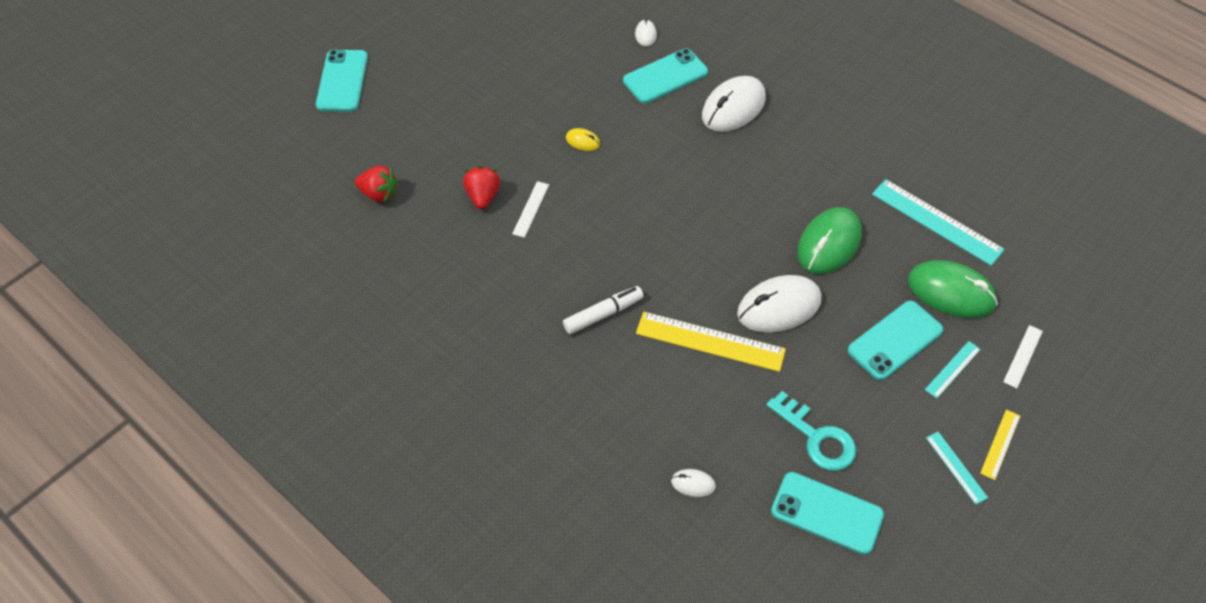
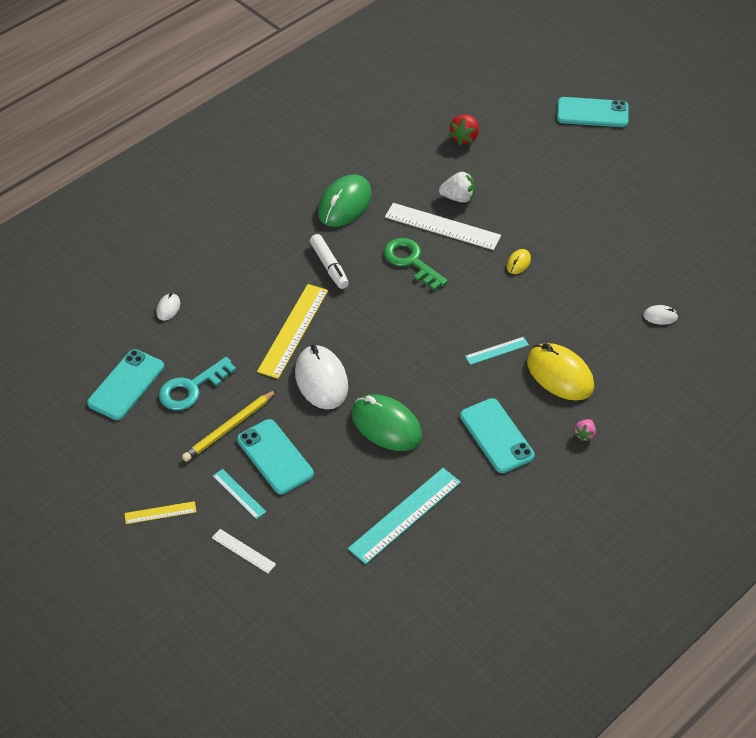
camera: 95 degrees right, 5 degrees down
red strawberry [463,166,500,209] -> white strawberry [439,172,475,203]
white ruler [512,181,549,238] -> white ruler [385,203,501,250], size x1.93
turquoise phone [623,49,708,104] -> turquoise phone moved to [460,398,535,473]
white mouse [702,76,766,132] -> yellow mouse [527,343,594,400]
green mouse [908,260,998,318] -> green mouse moved to [318,174,372,227]
turquoise ruler [926,432,988,504] -> turquoise ruler moved to [465,337,529,365]
yellow ruler [980,409,1020,480] -> yellow ruler turned 45 degrees counterclockwise [125,501,196,524]
none -> yellow pencil [182,390,277,462]
none -> green key [384,238,448,290]
none -> pink strawberry [574,419,596,442]

